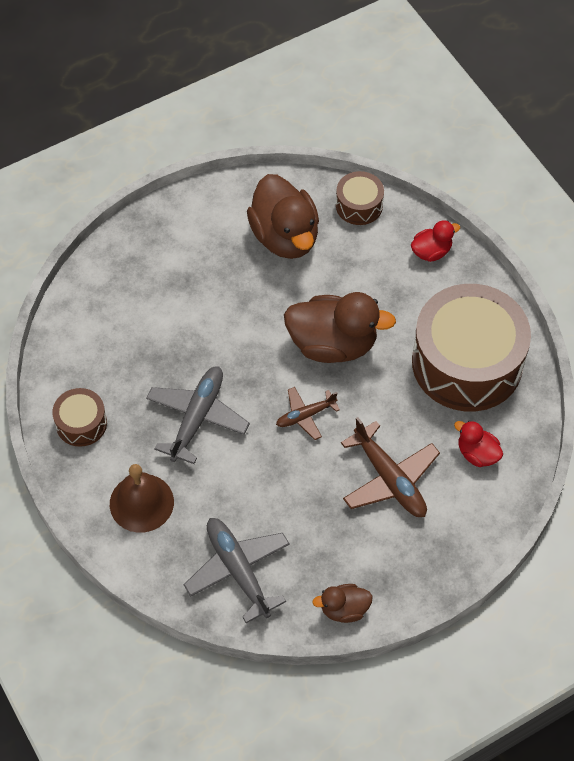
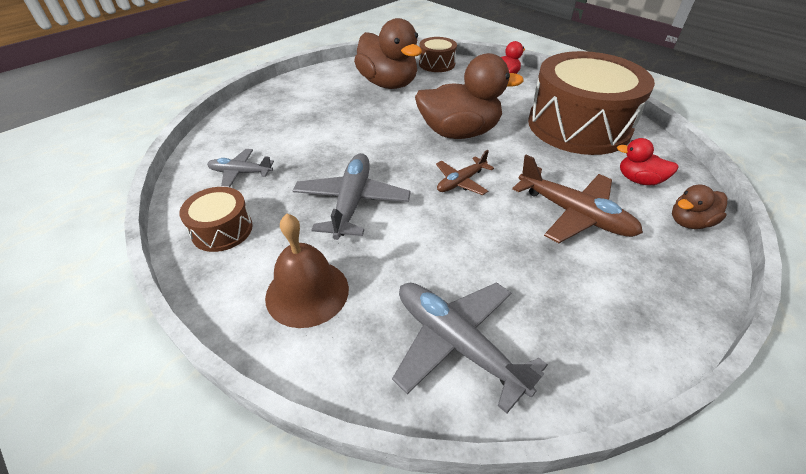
camera: 15 degrees left, 15 degrees down
brown duck [312,584,373,623] -> brown duck moved to [672,184,727,229]
none -> grey plane [207,149,274,187]

